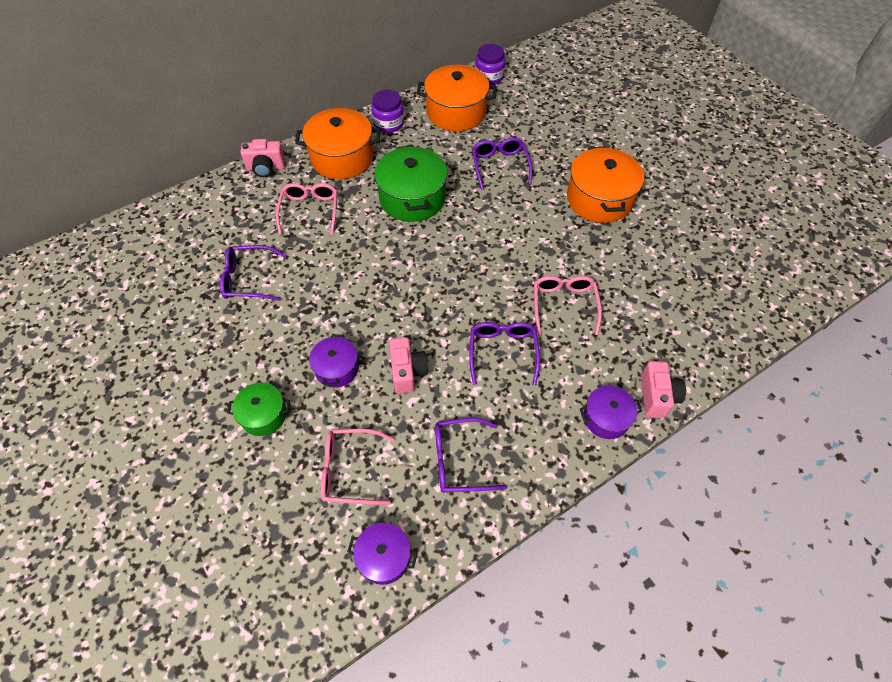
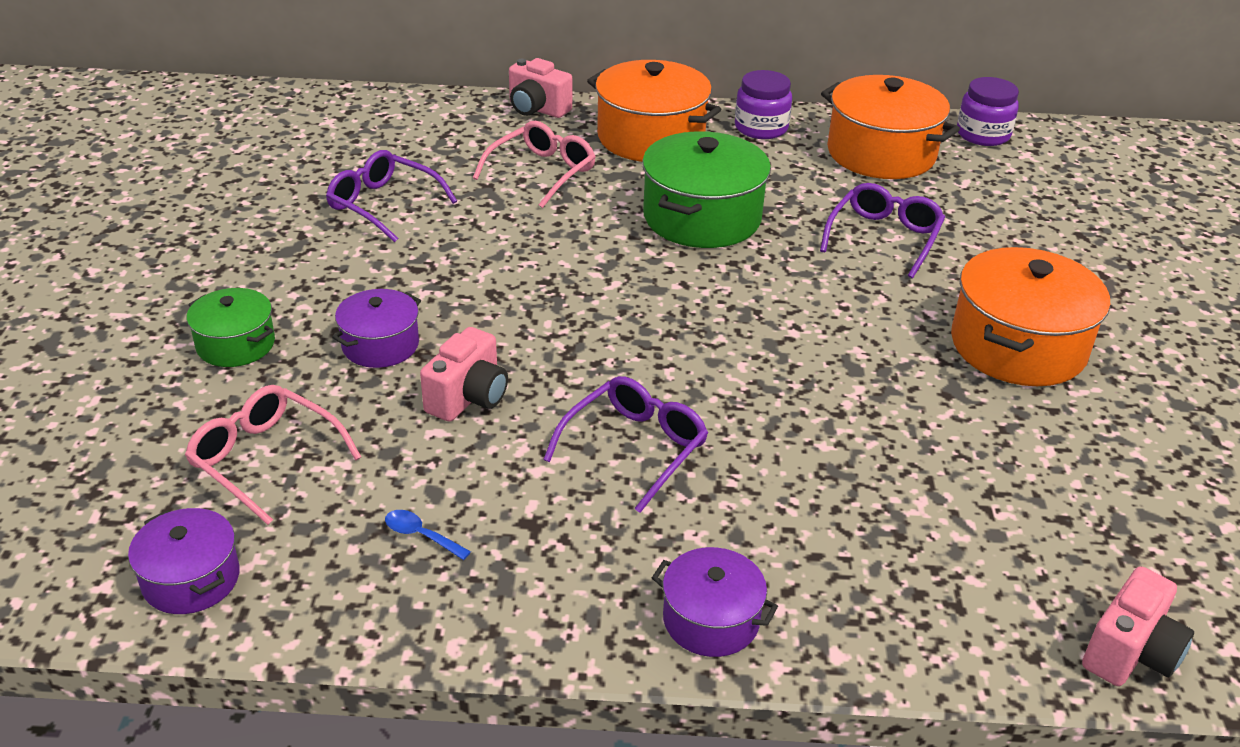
camera: 35 degrees right, 20 degrees down
purple glasses [435,418,507,493] -> blue spoon [385,510,471,560]
pink glasses [534,276,602,335] -> none
pink camera [641,361,686,418] -> pink camera moved to [1082,566,1194,686]

